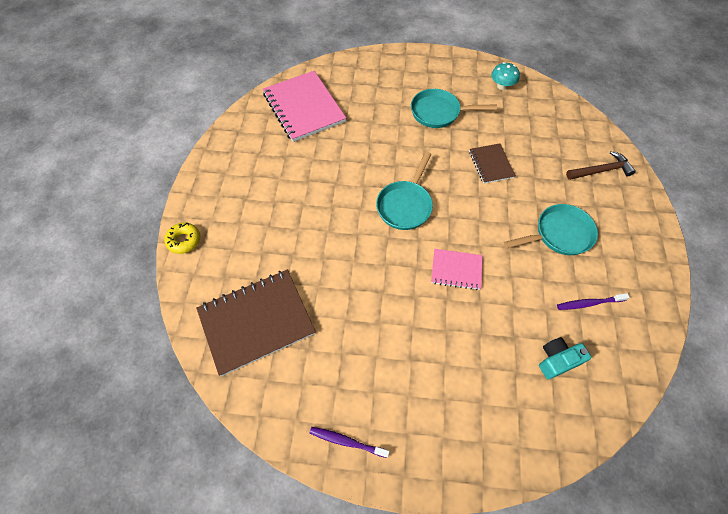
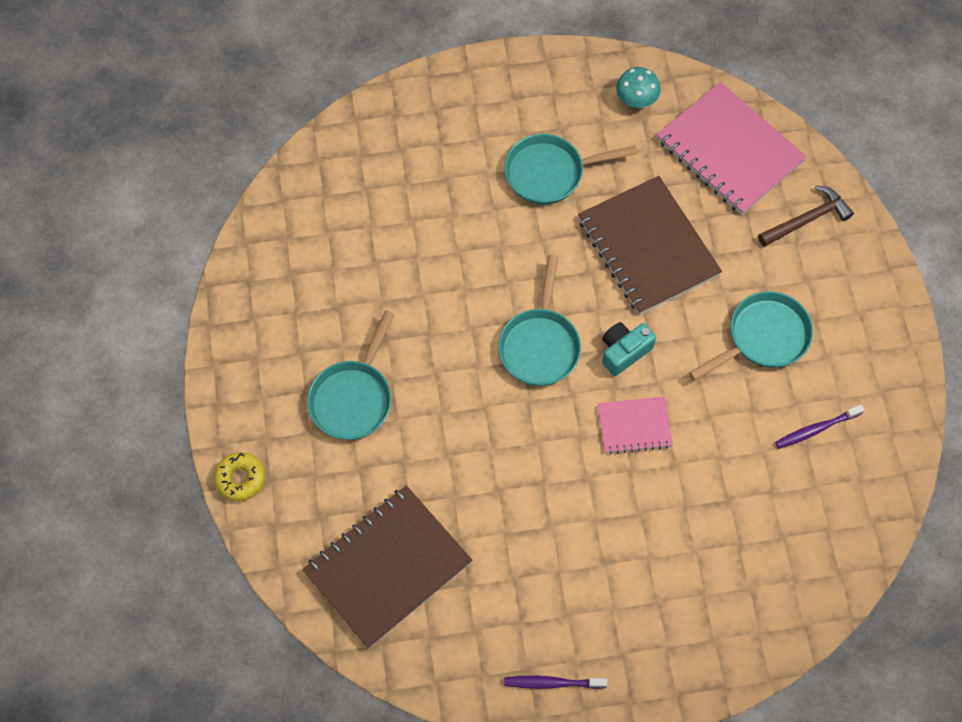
camera: 15 degrees left, 5 degrees up
pink notebook [263,71,346,142] -> pink notebook moved to [657,82,807,215]
brown notebook [469,143,516,184] -> brown notebook [578,176,722,315], size x1.89
turquoise camera [539,337,592,379] -> turquoise camera moved to [602,322,656,376]
none -> turquoise pan [307,311,395,440]

